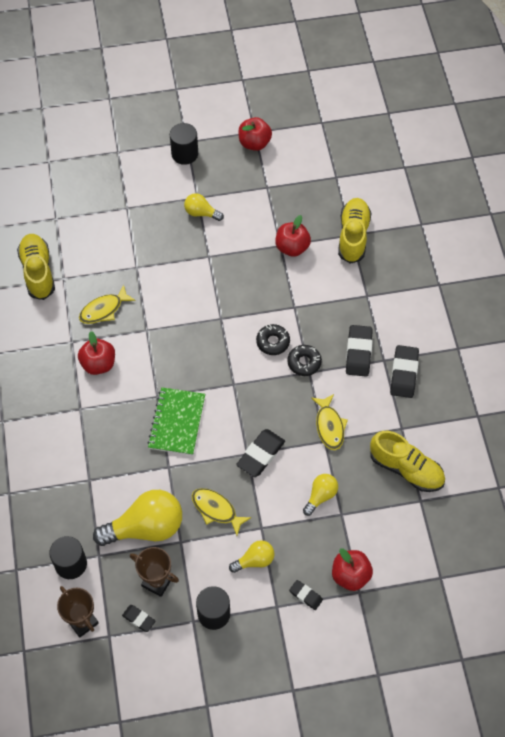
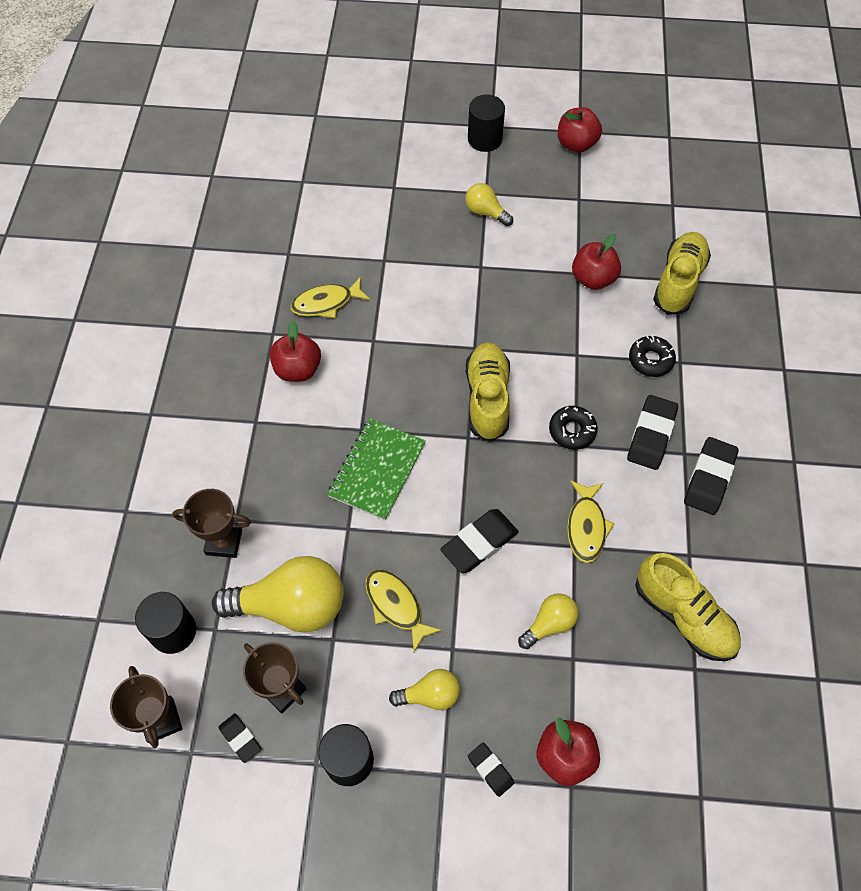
camera: 15 degrees right, 0 degrees up
yellow shoe [17,234,55,300] -> yellow shoe moved to [466,342,510,442]
black donut [256,324,290,355] -> black donut moved to [629,335,676,377]
none -> brown trophy [172,489,251,558]

